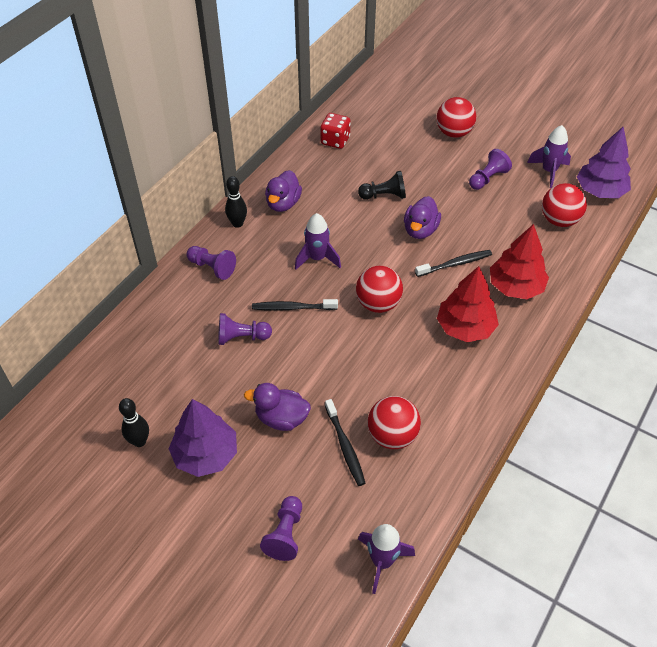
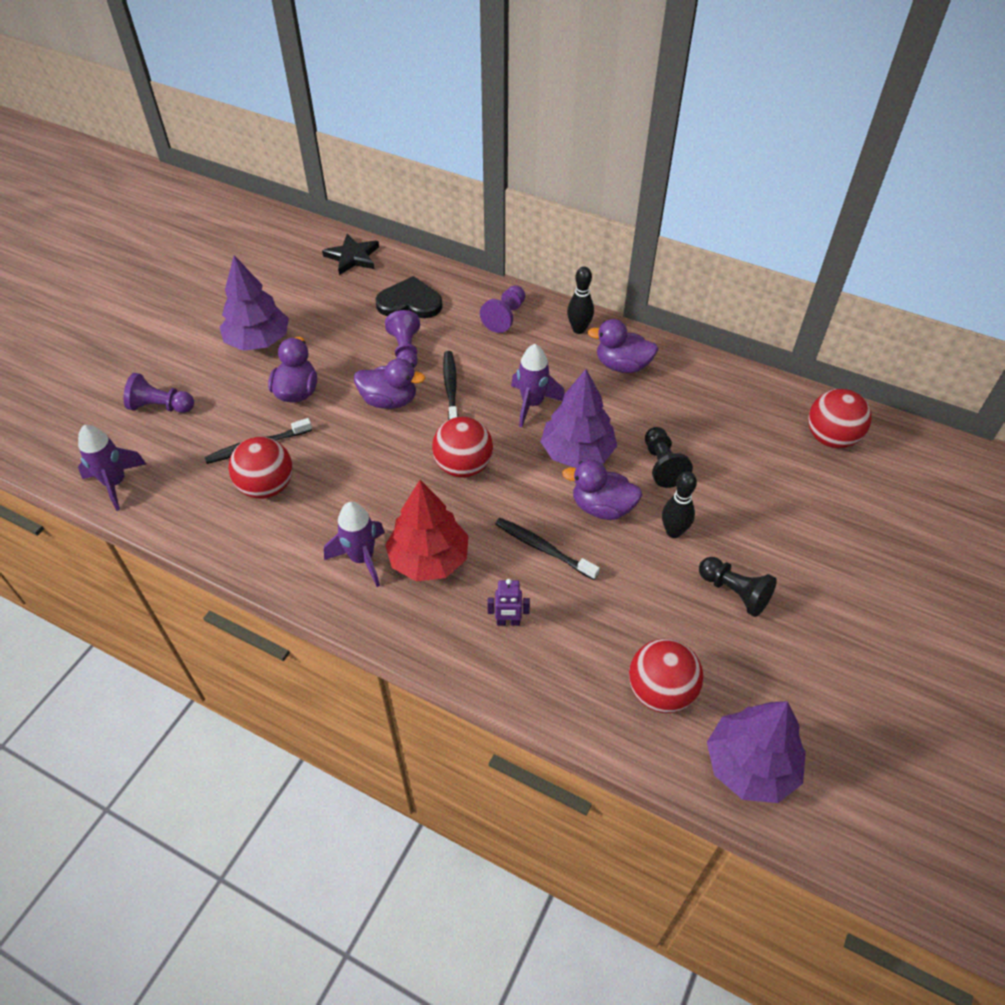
camera: 85 degrees right, 0 degrees up
black bowling pin [119,398,149,447] -> black bowling pin moved to [662,471,697,538]
red dice [320,113,351,149] -> none
black toothbrush [415,250,492,277] -> black toothbrush turned 150 degrees clockwise [495,518,600,580]
red ball [437,97,476,138] -> red ball moved to [808,389,871,448]
purple pawn [469,149,512,190] -> black pawn [699,557,777,617]
red tree [490,224,549,299] -> purple robot [487,579,530,626]
purple rocket [527,125,571,188] -> purple rocket moved to [324,502,385,587]
none -> black star [322,234,379,275]
none -> purple duck [354,358,425,409]
none -> black heart [376,276,443,318]
none -> purple tree [540,369,617,468]

